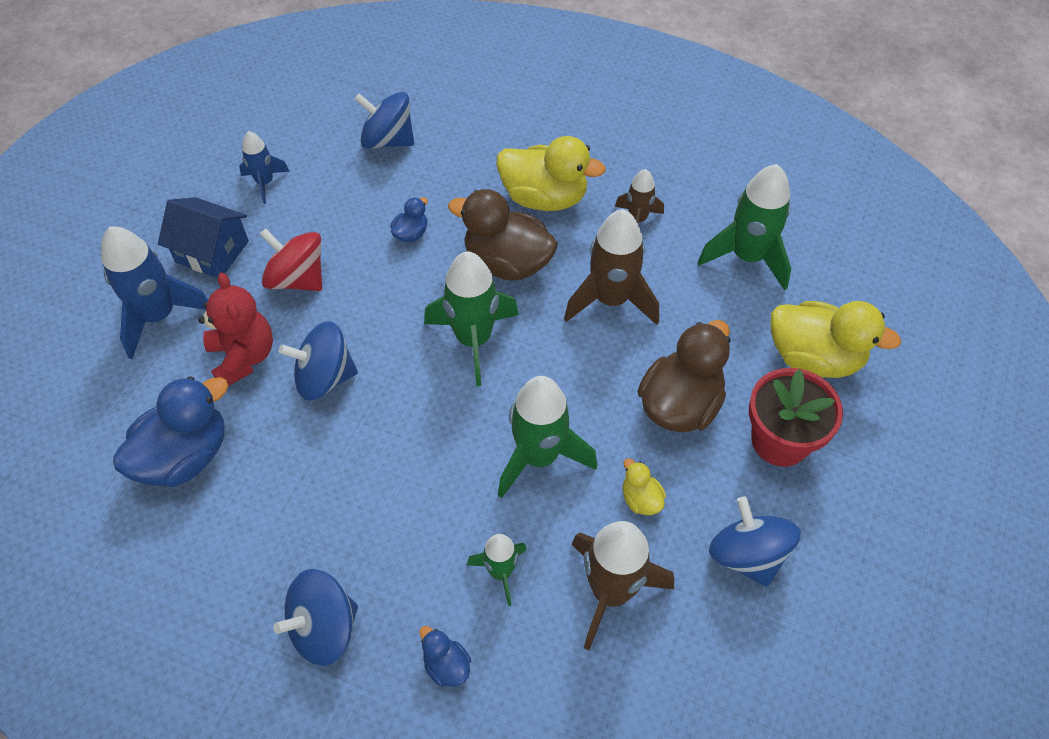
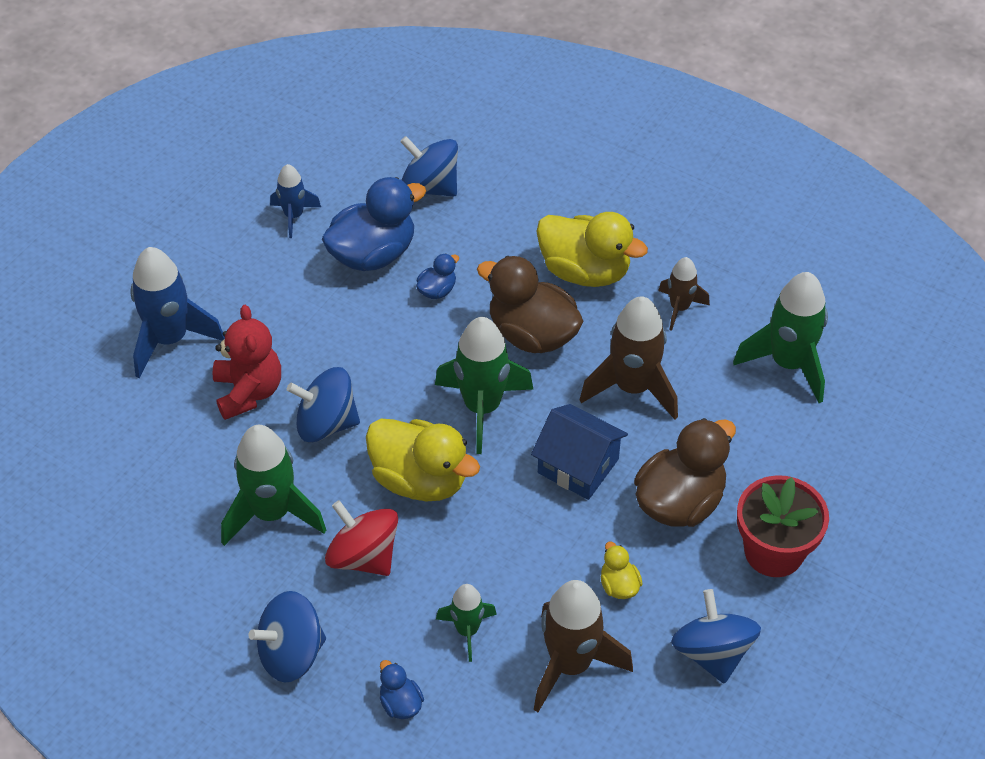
camera: 10 degrees right, 5 degrees down
blue duck [113,376,228,487] -> blue duck moved to [322,177,426,271]
blue house [158,197,249,278] -> blue house moved to [531,404,628,500]
red spinning top [260,228,322,291] -> red spinning top moved to [325,500,398,576]
green rocket [498,376,597,498] -> green rocket moved to [221,425,326,546]
yellow duck [771,301,901,378] -> yellow duck moved to [366,419,480,501]

